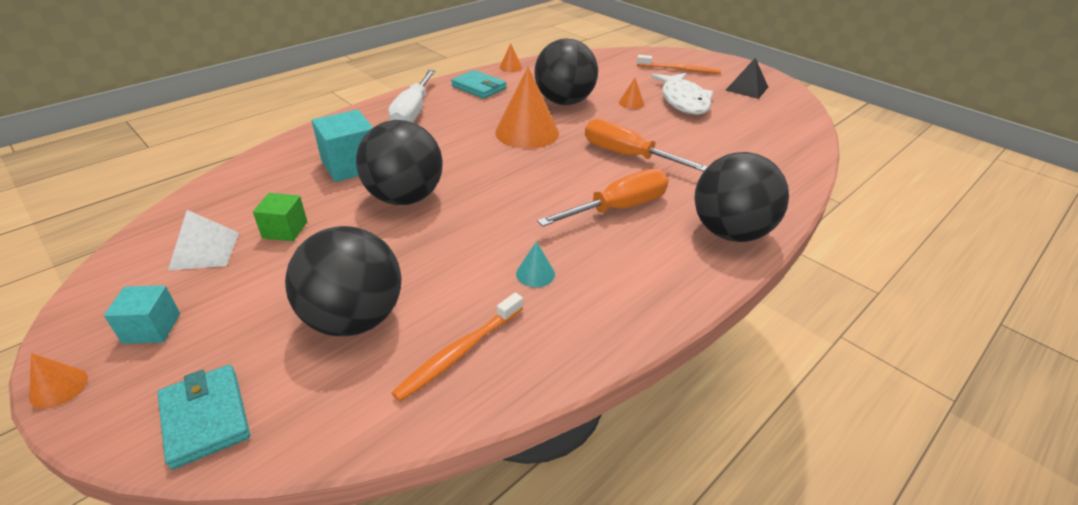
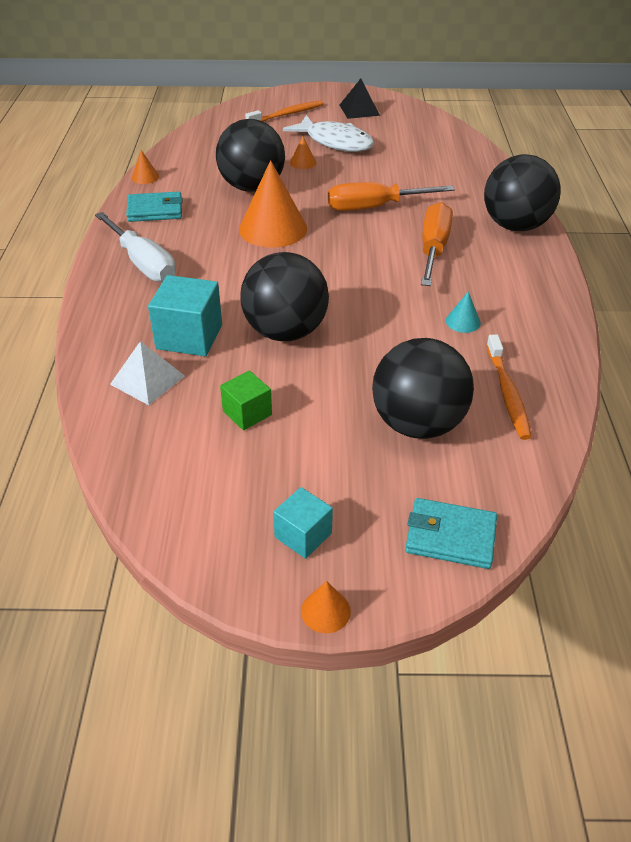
camera: 45 degrees left, 5 degrees up
white pyramid [168,210,239,271] -> white pyramid moved to [110,341,185,405]

